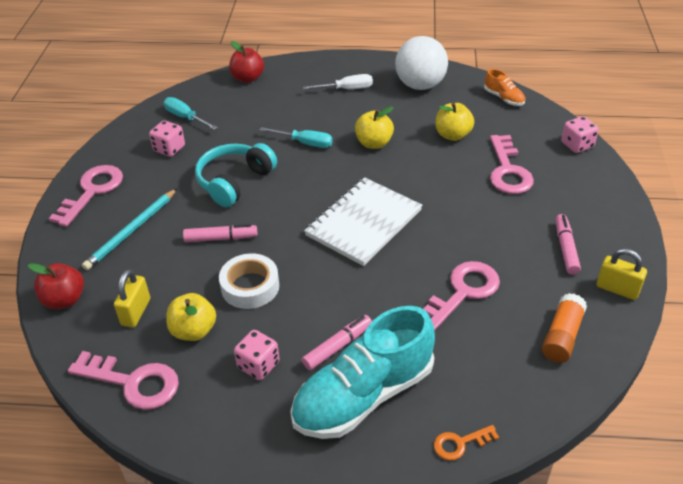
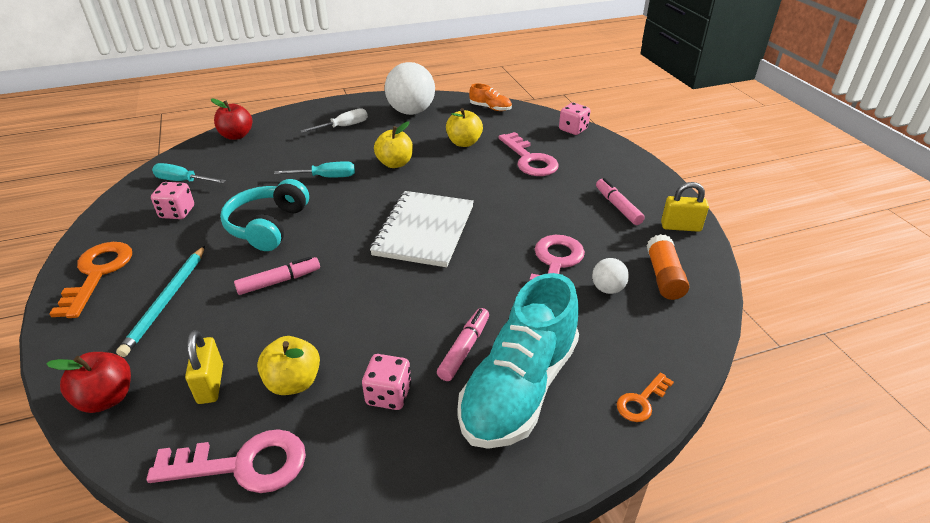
camera: 25 degrees left, 5 degrees down
pink key [49,165,123,227] -> orange key [49,242,132,318]
white tape [219,253,279,309] -> none
none -> white ball [592,258,629,294]

